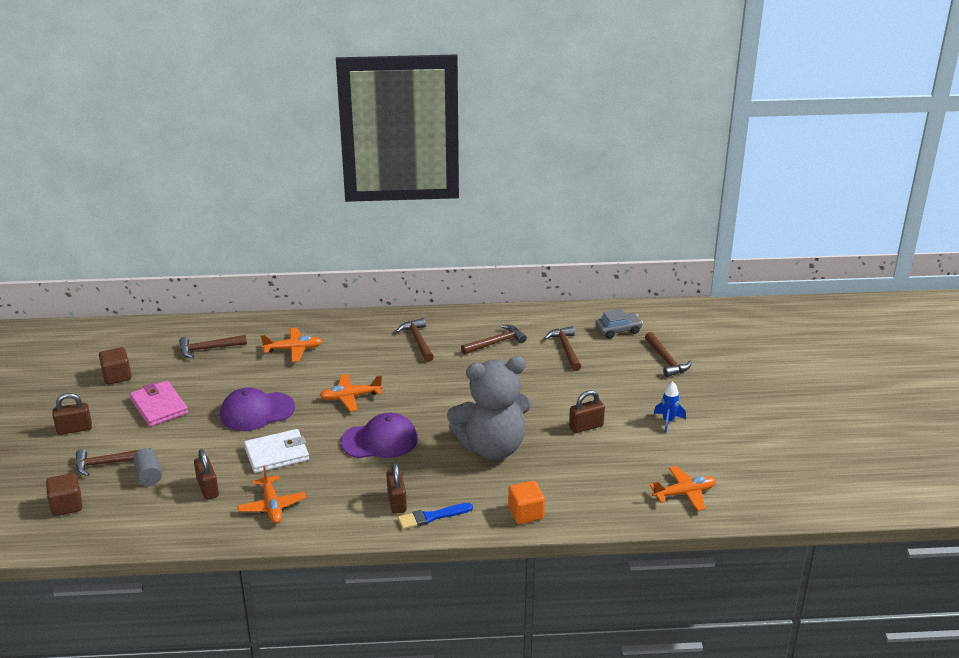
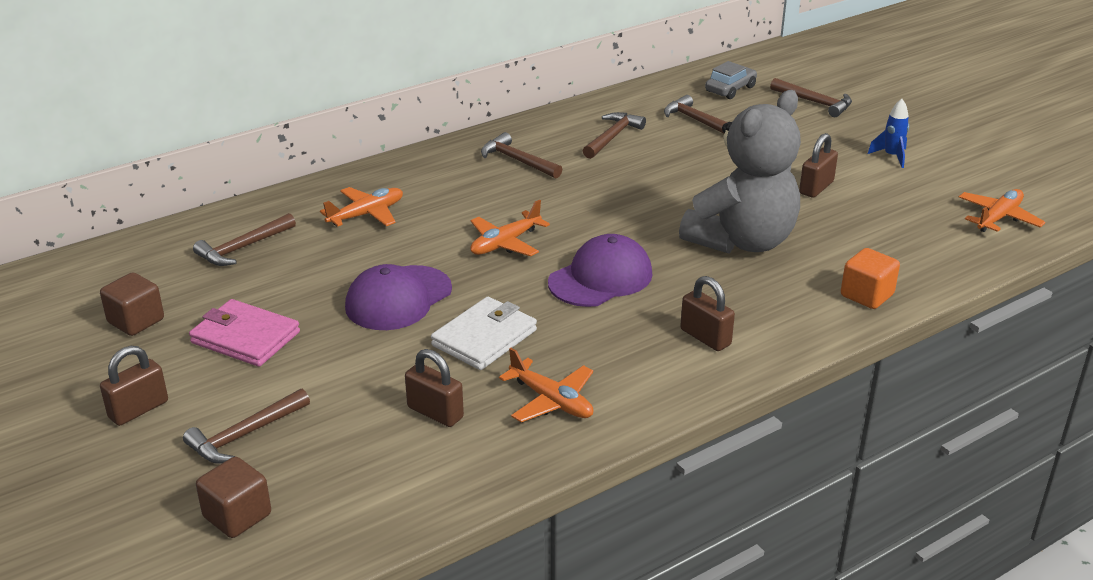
camera: 30 degrees left, 0 degrees up
grey cylinder [133,448,162,486] -> none
blue brush [398,503,473,529] -> none

